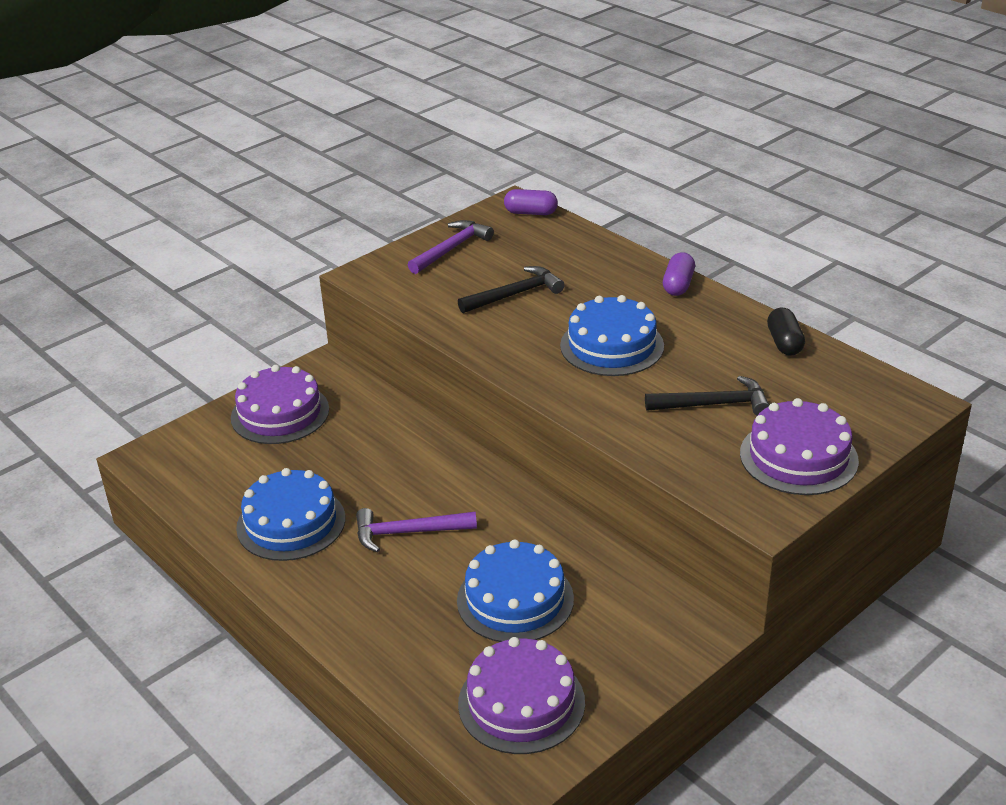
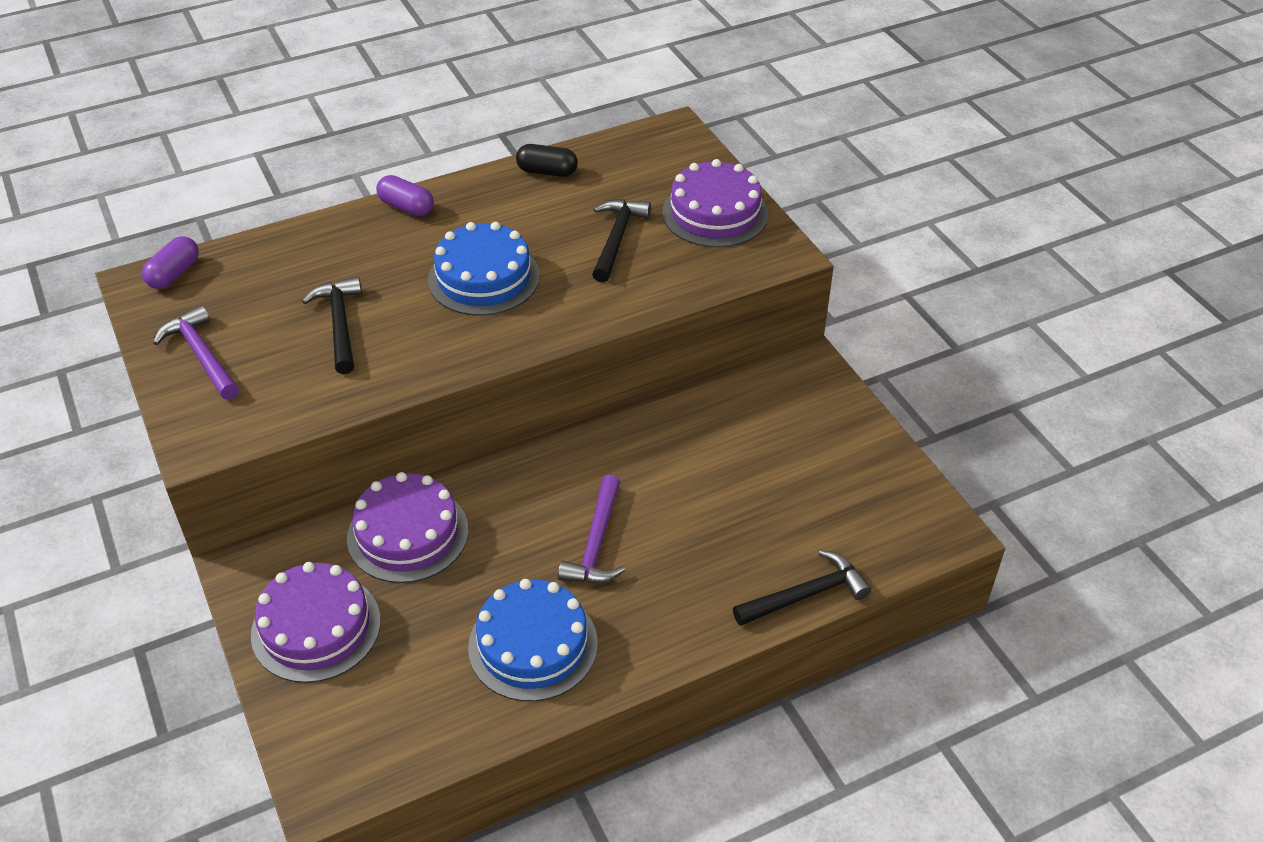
camera: 75 degrees left, 10 degrees up
blue cake [457,540,574,642] -> none
purple cake [458,637,585,754] -> purple cake moved to [347,472,468,583]
none -> black hammer [733,550,871,626]

